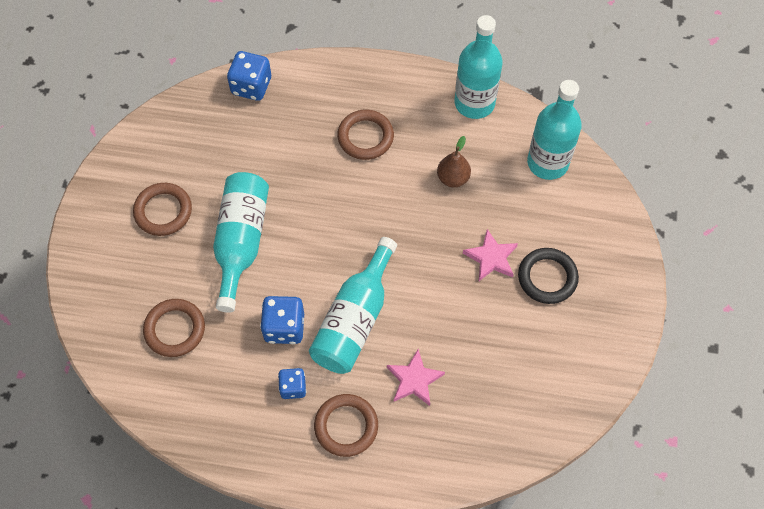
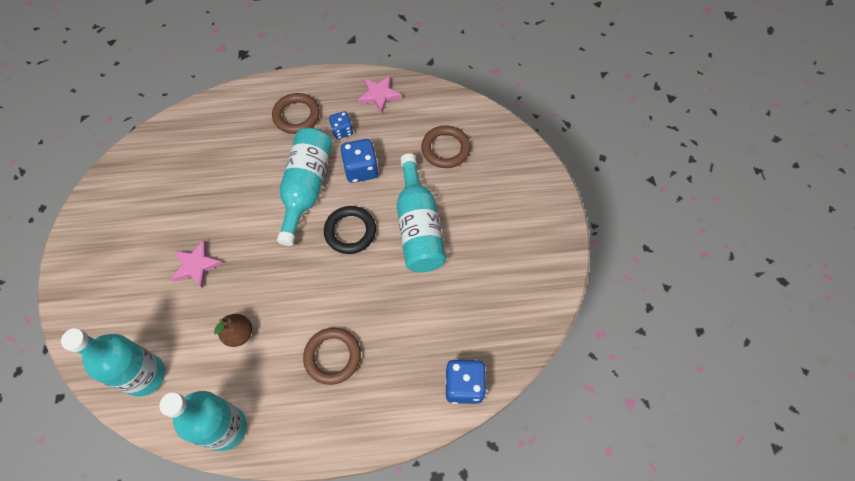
camera: 165 degrees right, 0 degrees up
brown ring [133,183,192,236] -> none
pink star [387,349,445,406] -> pink star moved to [358,75,402,113]
black ring [518,248,579,304] -> black ring moved to [324,206,376,254]

